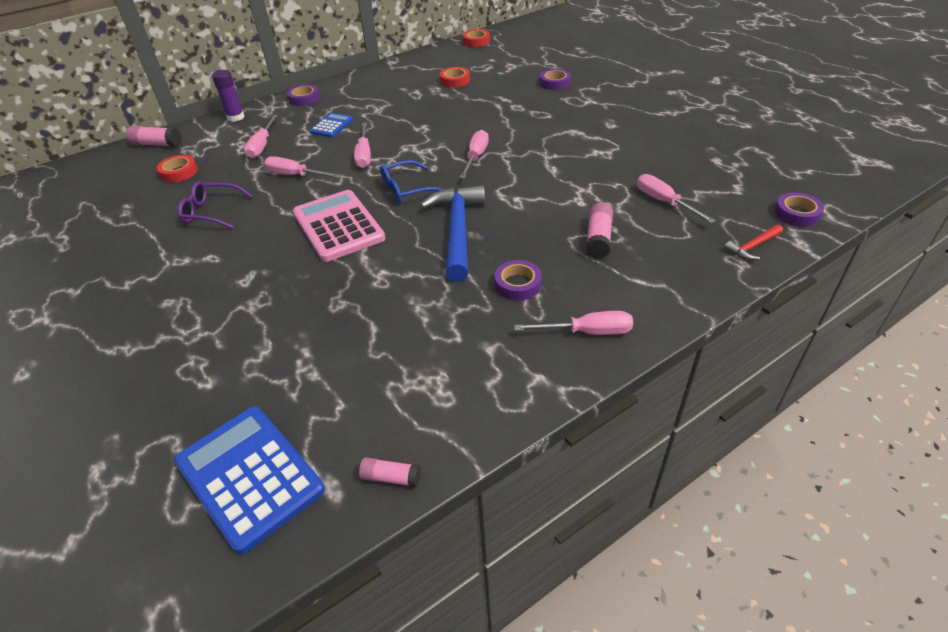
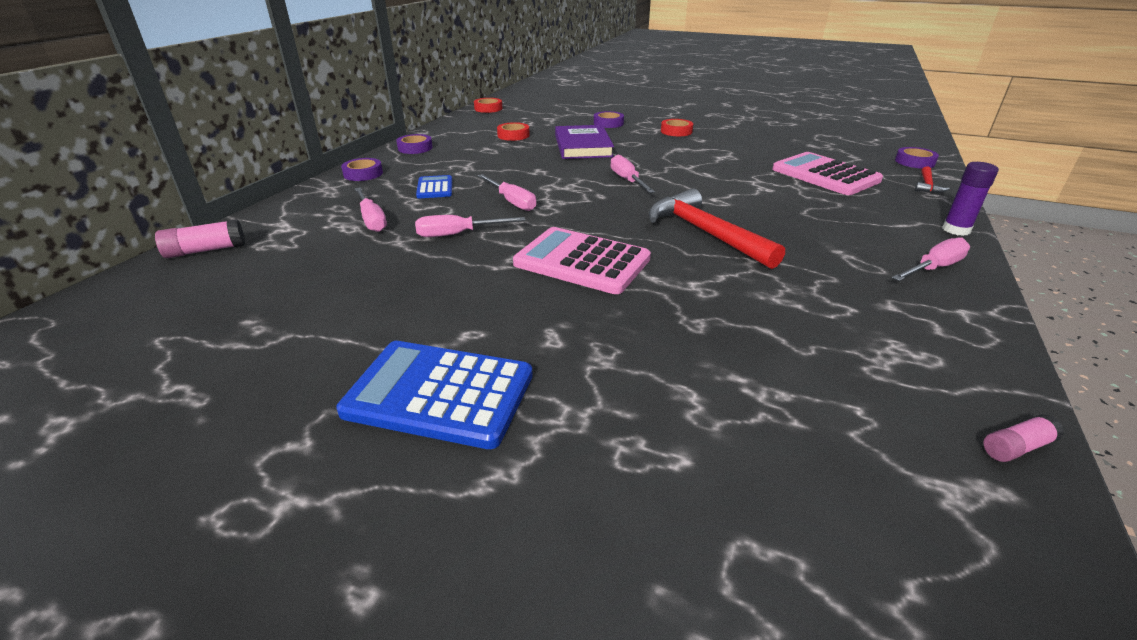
camera: 35 degrees left, 10 degrees down
red tape [157,155,198,182] -> red tape moved to [661,119,693,136]
blue calculator [174,406,325,555] -> blue calculator moved to [336,341,533,449]
purple glasses [178,181,253,229] -> none
purple glue stick [212,70,245,122] -> purple glue stick moved to [942,162,999,236]
blue glasses [380,160,444,203] -> none
blue hammer [420,185,485,282] -> red hammer [649,188,785,269]
purple tape [494,260,542,301] -> purple tape moved to [396,134,433,154]
pink glue stick [586,203,613,259] -> none
pink screwdriver [637,174,716,223] -> pink calculator [772,152,883,195]
none -> purple book [555,125,614,159]

